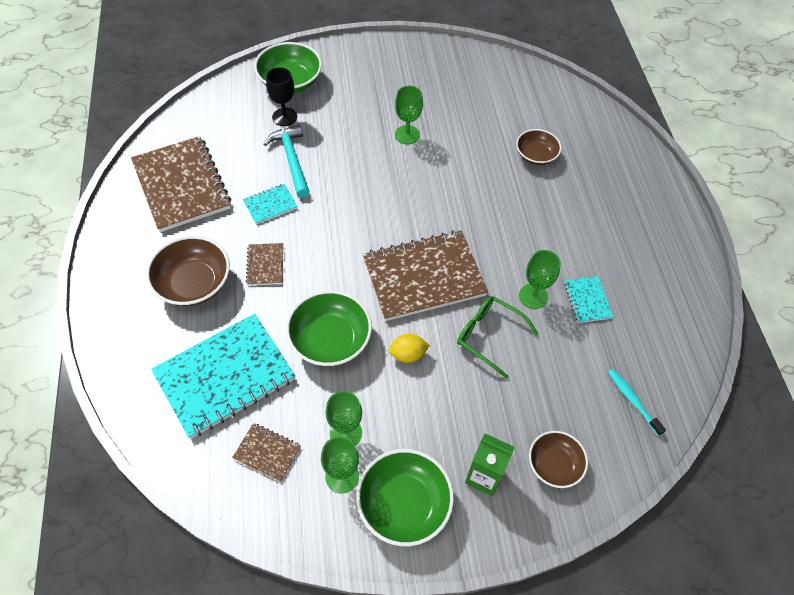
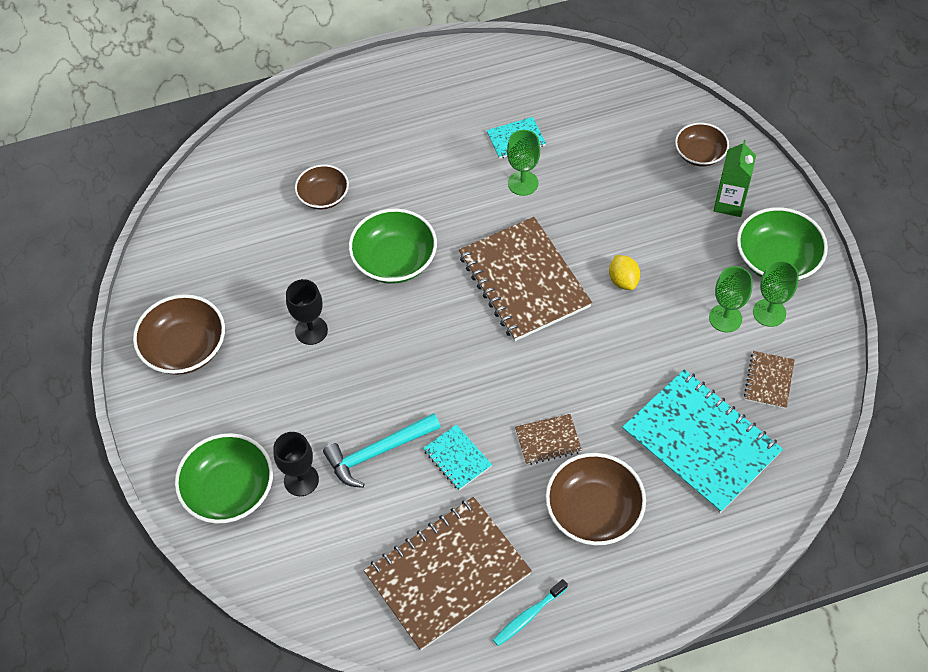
camera: 95 degrees left, 0 degrees up
green bowl [286,290,372,366] -> green bowl moved to [349,209,437,284]
green goblet [395,86,423,144] -> black goblet [286,279,328,345]
green glasses [457,296,539,379] -> none
turquoise toothbrush [608,369,666,436] -> turquoise toothbrush moved to [493,579,568,646]
none -> brown bowl [133,294,225,375]

